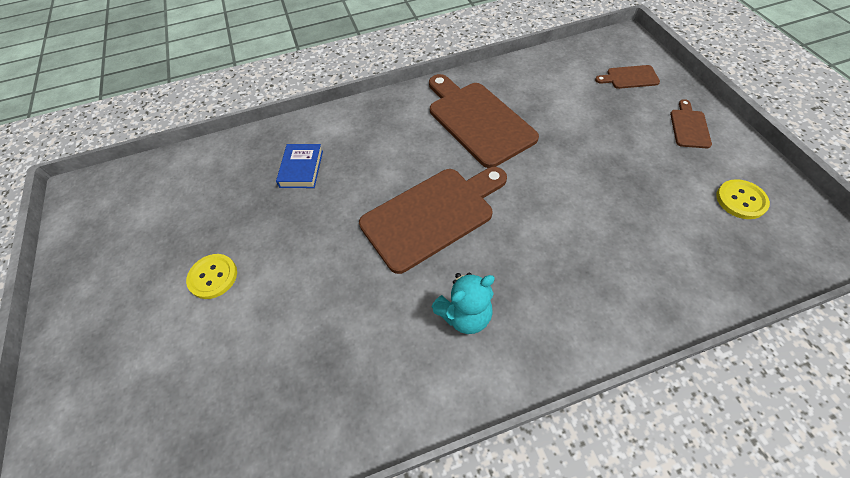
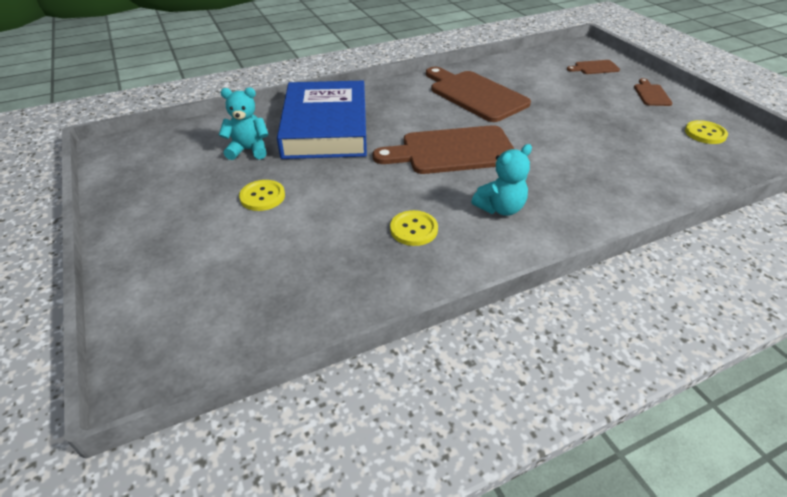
camera: 10 degrees left, 15 degrees down
blue book [276,144,323,188] -> blue book [277,81,367,159], size x2.48
brown cutting board [359,167,507,274] -> brown cutting board turned 150 degrees counterclockwise [373,125,514,174]
none -> turquoise teddy bear [219,88,269,160]
none -> yellow button [390,210,438,246]

